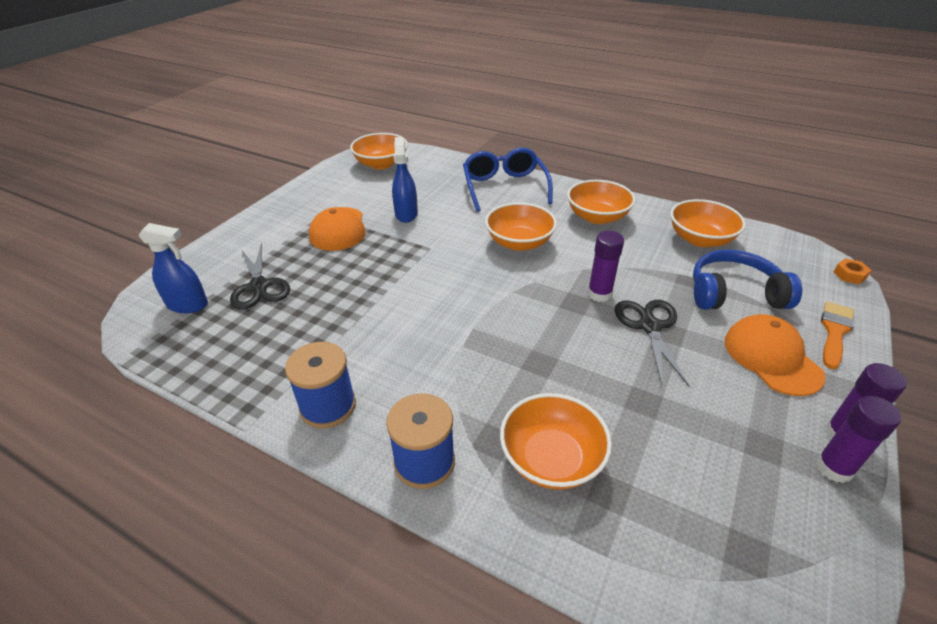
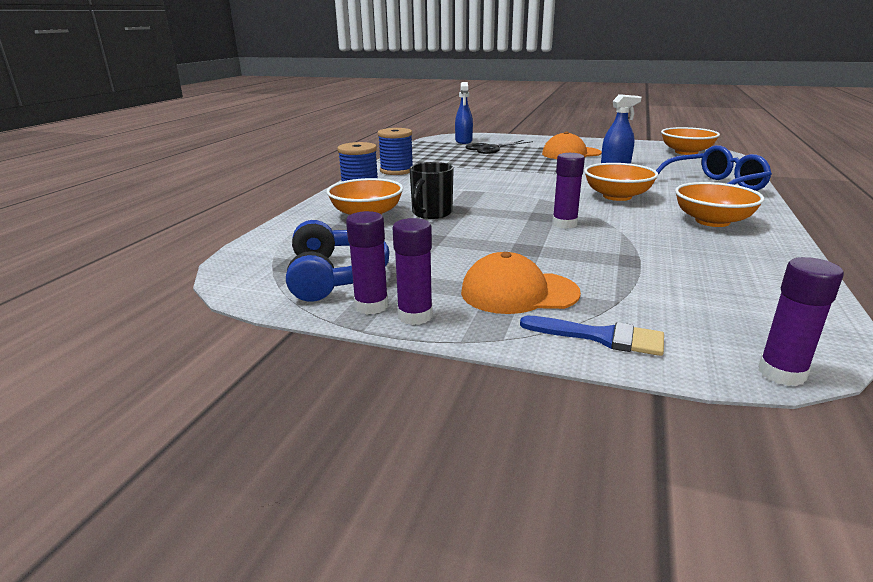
camera: 80 degrees right, 15 degrees down
black scissors [615,300,689,386] -> none
orange bowl [670,199,746,247] -> none
blue headphones [693,250,802,309] -> blue headphones moved to [286,220,390,302]
orange cap [725,314,826,396] -> orange cap turned 150 degrees counterclockwise [461,252,581,314]
orange brush [821,301,854,369] -> blue brush [520,316,664,356]
orange nut [834,258,872,284] -> purple glue stick [758,257,844,386]
none -> black mug [410,162,454,219]

